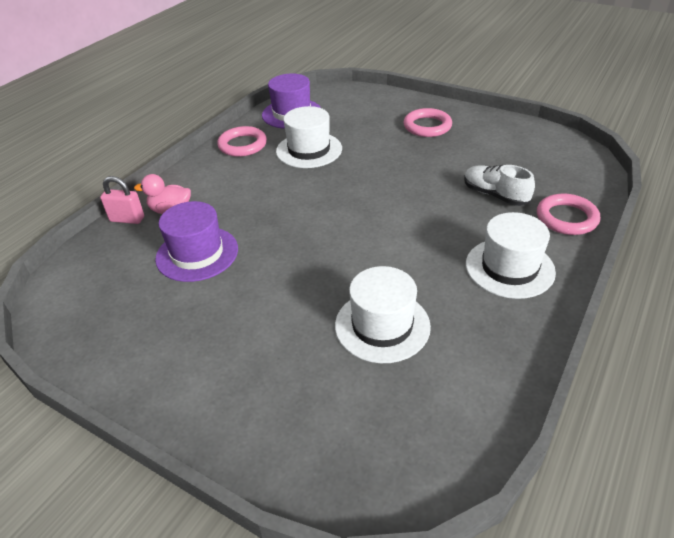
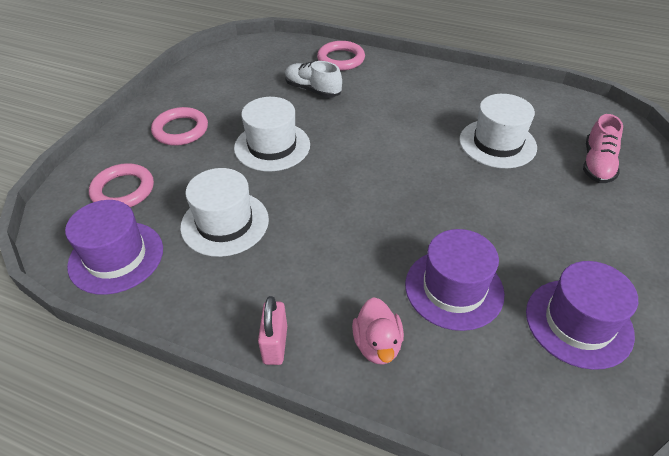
camera: 100 degrees left, 5 degrees up
pink padlock [100,176,144,224] -> pink padlock moved to [258,296,287,365]
pink ring [217,126,267,157] -> pink ring moved to [89,163,154,207]
white shoe [464,165,535,206] -> white shoe turned 90 degrees clockwise [285,61,342,98]
white hat [466,212,556,299] -> white hat moved to [234,97,310,171]
none -> purple hat [526,261,638,370]
none -> pink shoe [583,114,623,183]

